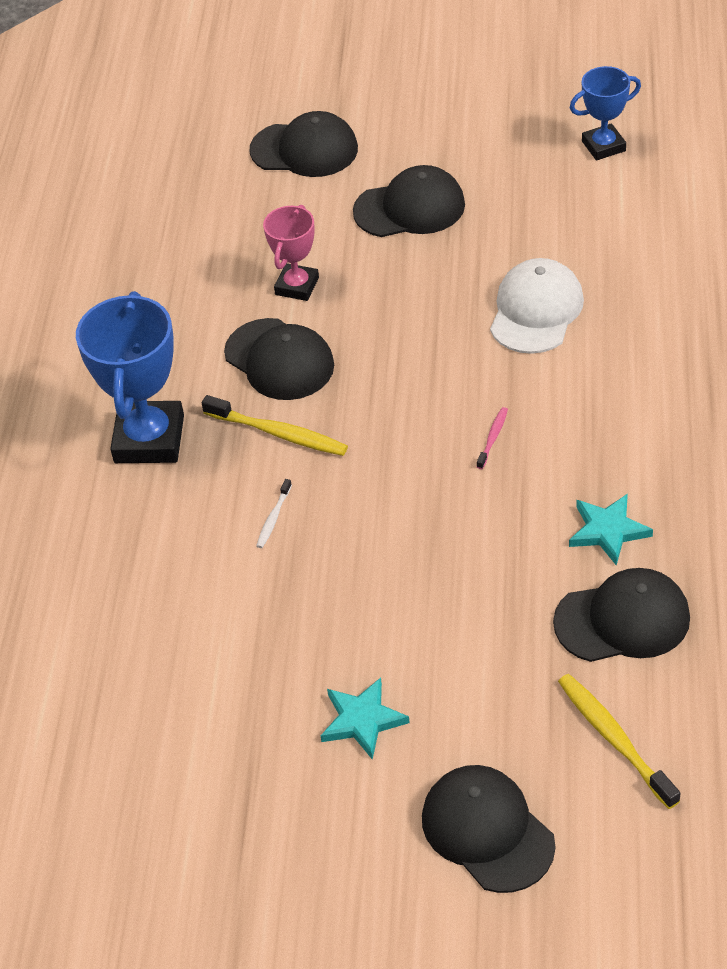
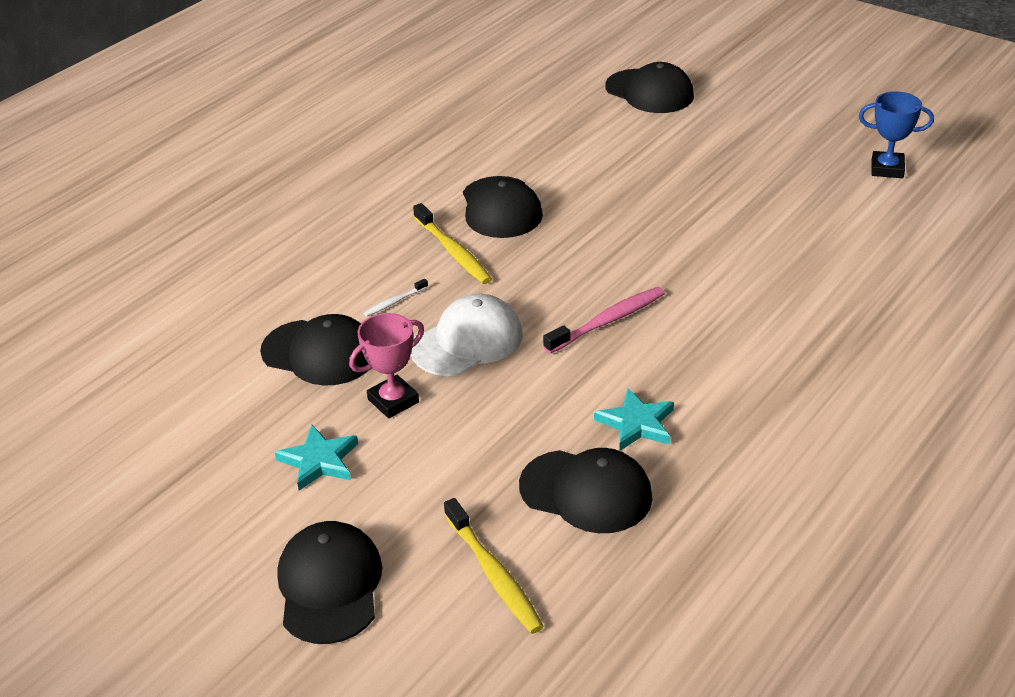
camera: 30 degrees right, 10 degrees down
blue trophy [76,291,184,463] -> none
pink trophy [263,205,319,301] -> pink trophy moved to [349,313,424,418]
black cap [353,165,465,237] -> black cap moved to [260,314,368,386]
pink toothbrush [477,407,508,469] -> pink toothbrush [543,287,665,354], size x1.94
white cap [490,258,584,354] -> white cap moved to [411,294,522,376]
yellow toothbrush [558,674,680,809] -> yellow toothbrush turned 150 degrees clockwise [444,498,544,634]

